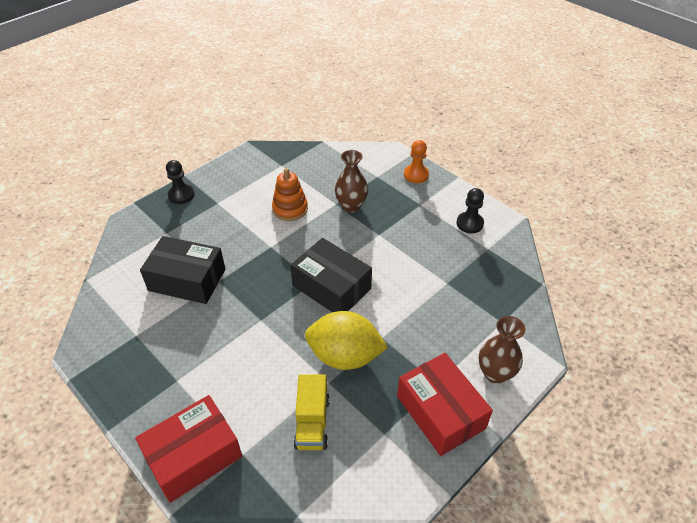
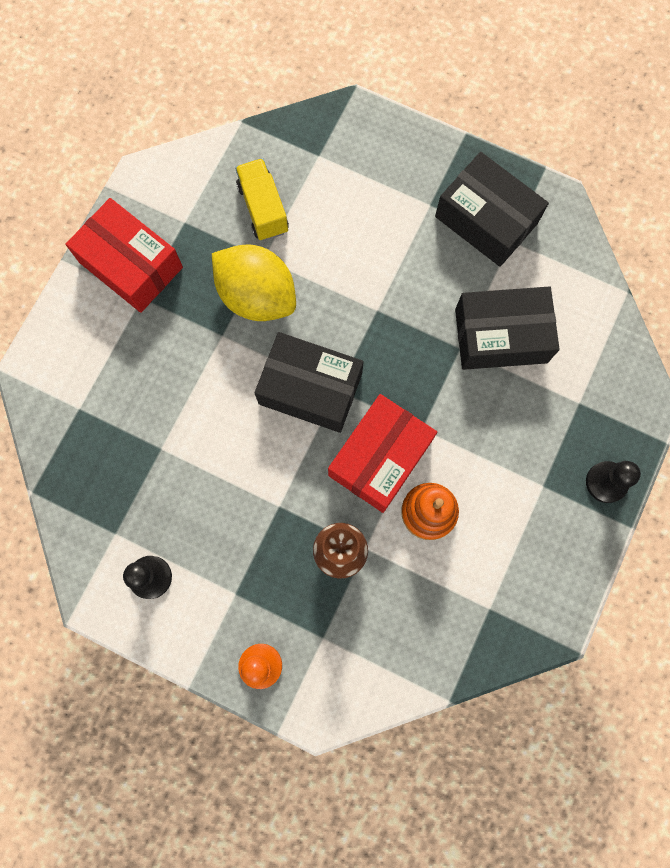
camera: 160 degrees right, 30 degrees up
red box [135,395,242,503] -> red box moved to [328,394,437,513]
yellow lemon [305,311,388,370] -> yellow lemon turned 45 degrees clockwise [212,244,296,321]
brown vase [479,316,526,384] -> none
none -> black box [435,152,549,267]

